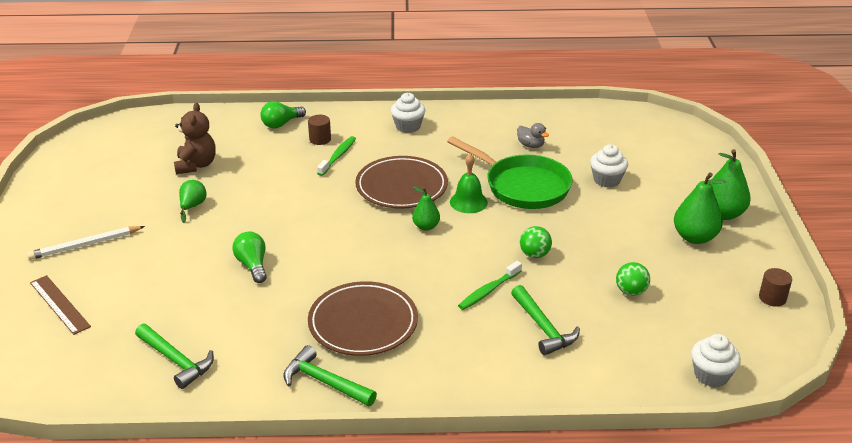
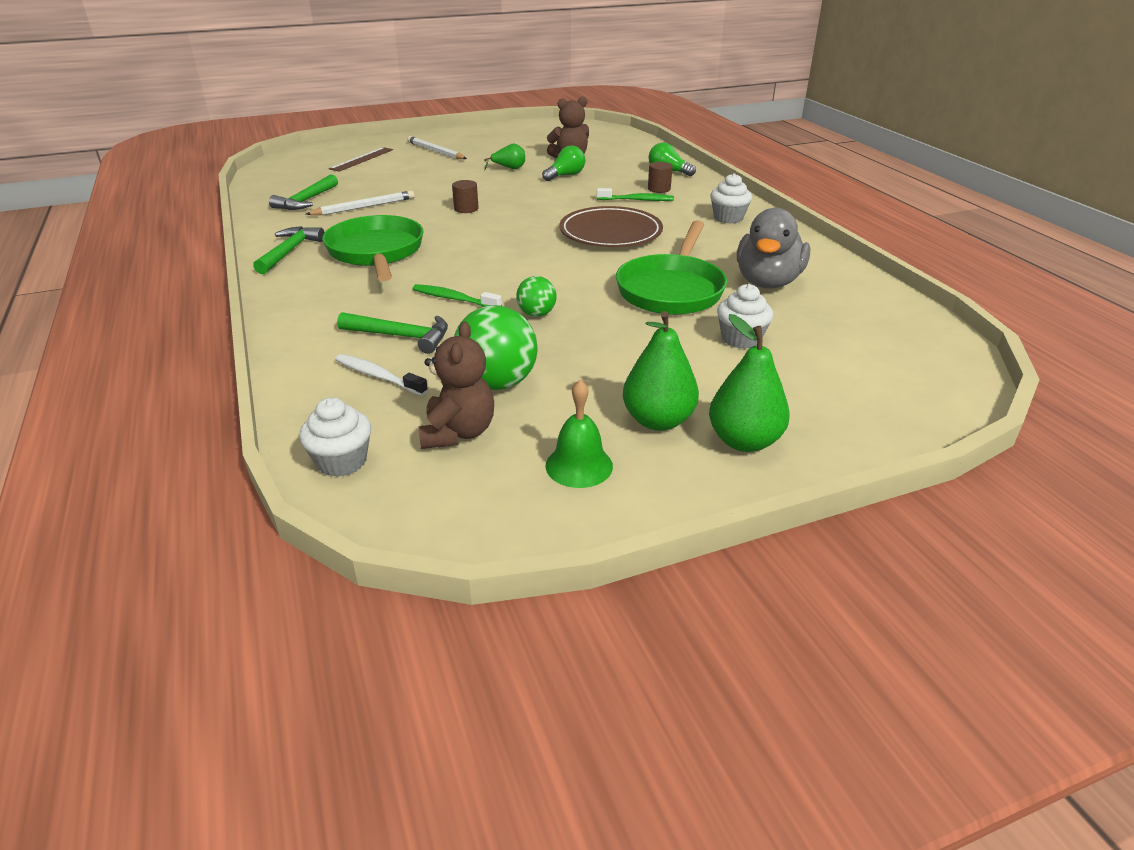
camera: 70 degrees right, 0 degrees up
green light bulb [232,232,267,283] -> green light bulb moved to [542,145,585,181]
brown plate [308,281,418,356] -> green pan [322,215,423,281]
green pear [412,186,440,231] -> none
green bell [450,154,488,213] -> green bell moved to [546,379,613,488]
green hammer [511,285,580,355] -> green hammer turned 120 degrees counterclockwise [337,312,448,354]
grey duck [517,123,549,148] -> grey duck [737,208,810,289], size x2.20
green ball [616,262,650,296] -> green ball [454,305,538,390], size x1.79
brown cylinder [759,268,792,307] -> brown cylinder moved to [452,180,479,213]
none -> white pencil [306,191,414,215]
none -> white toothbrush [335,354,428,396]
none -> brown teddy bear [418,322,494,449]

